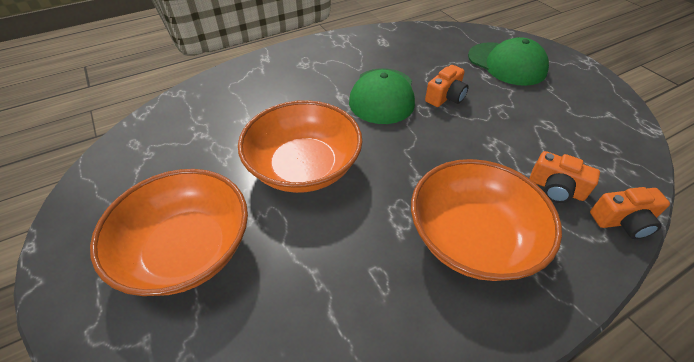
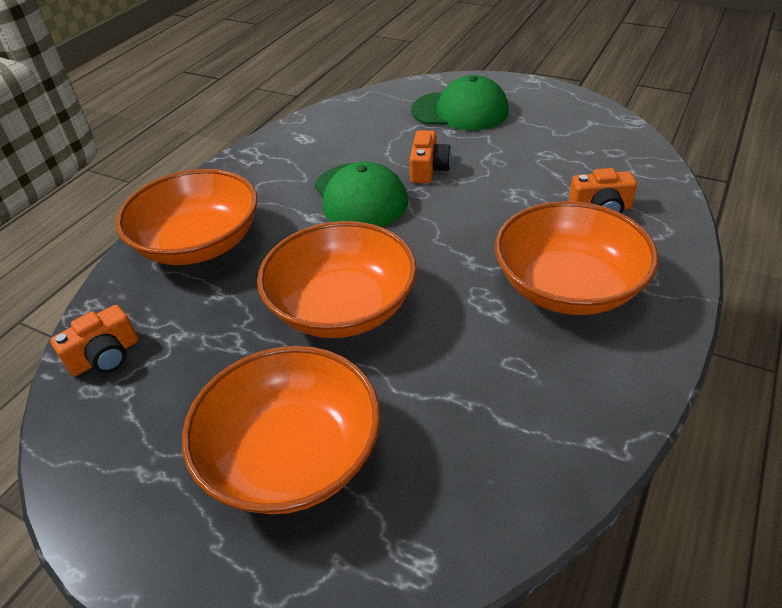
camera: 30 degrees left, 5 degrees down
orange camera [590,187,670,239] -> orange camera moved to [50,305,138,376]
none -> orange bowl [115,169,258,265]

